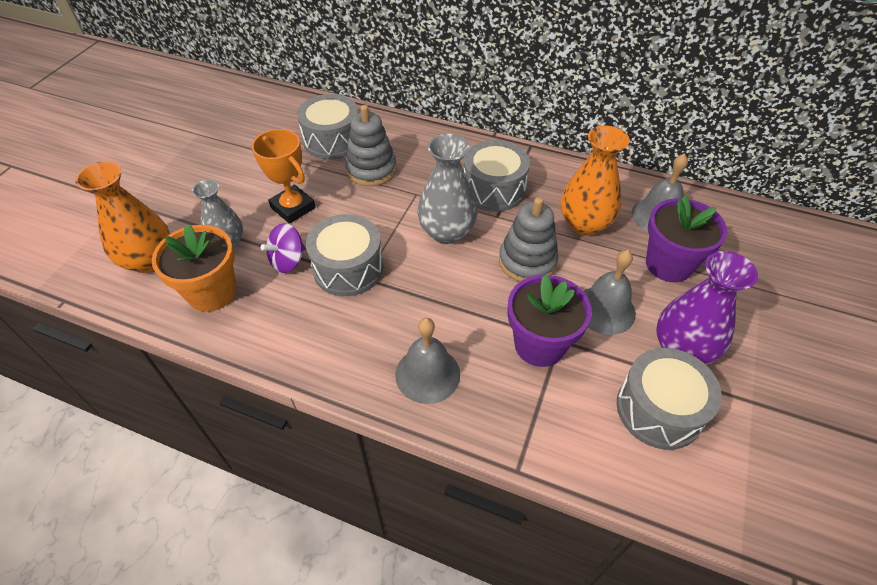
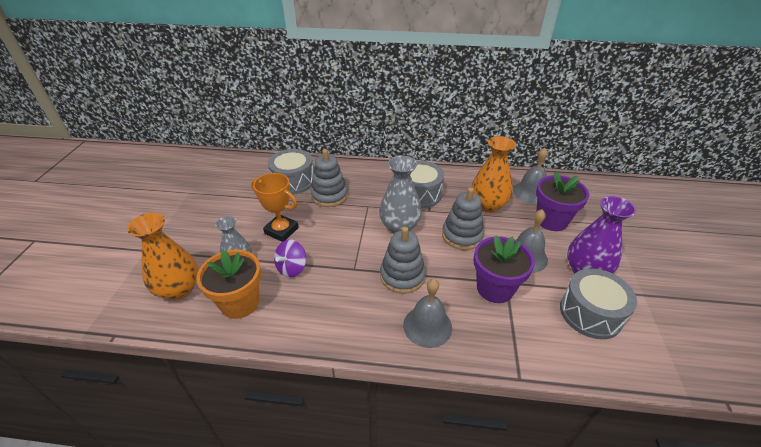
camera: 15 degrees left, 10 degrees down
grey drum [306,214,384,296] -> none
none -> grey stacking toy [380,227,426,294]

